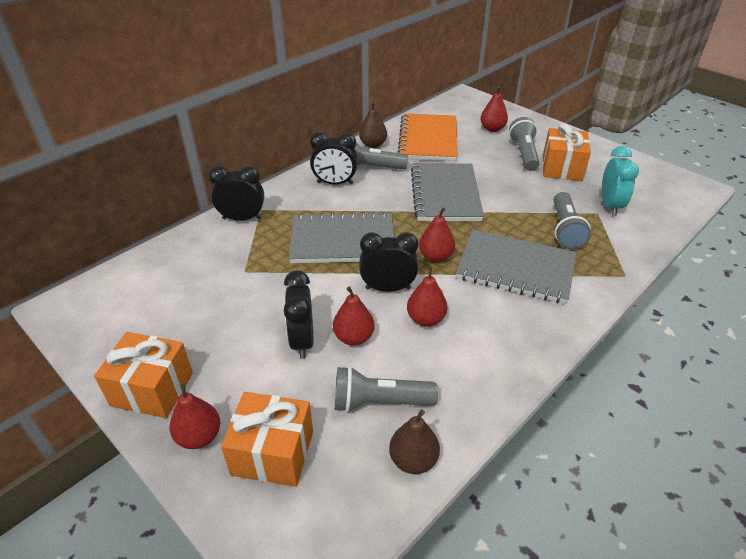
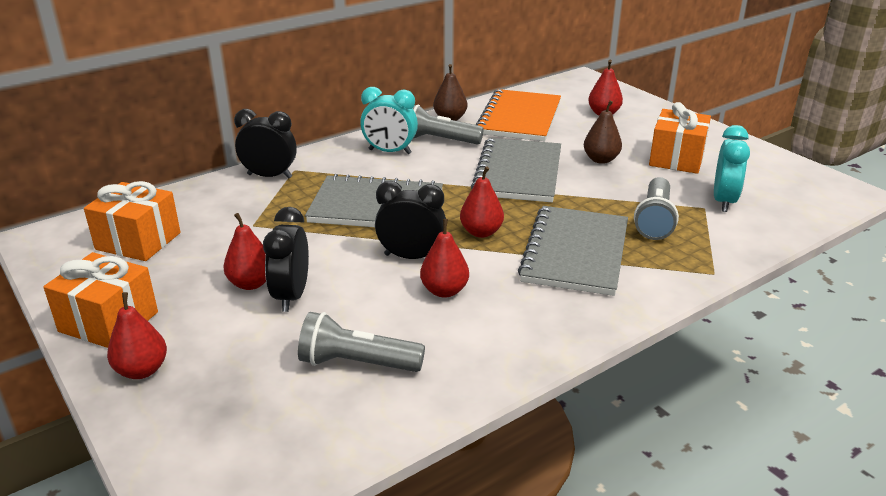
camera: 10 degrees right, 10 degrees down
orange gift [221,392,313,487] -> orange gift moved to [84,181,181,261]
black clock [310,132,358,185] -> turquoise clock [360,87,418,154]
red pear [333,286,375,346] -> red pear moved to [223,213,266,290]
brown pear [389,410,440,474] -> brown pear moved to [584,100,622,164]
grey notebook [456,230,577,304] -> grey notebook turned 75 degrees clockwise [518,206,628,296]
grey flashlight [509,117,540,171] -> none

